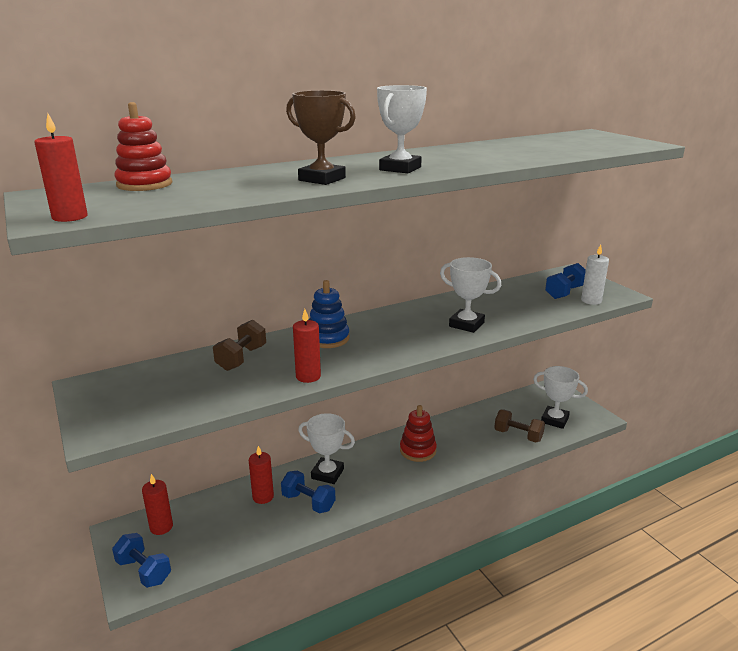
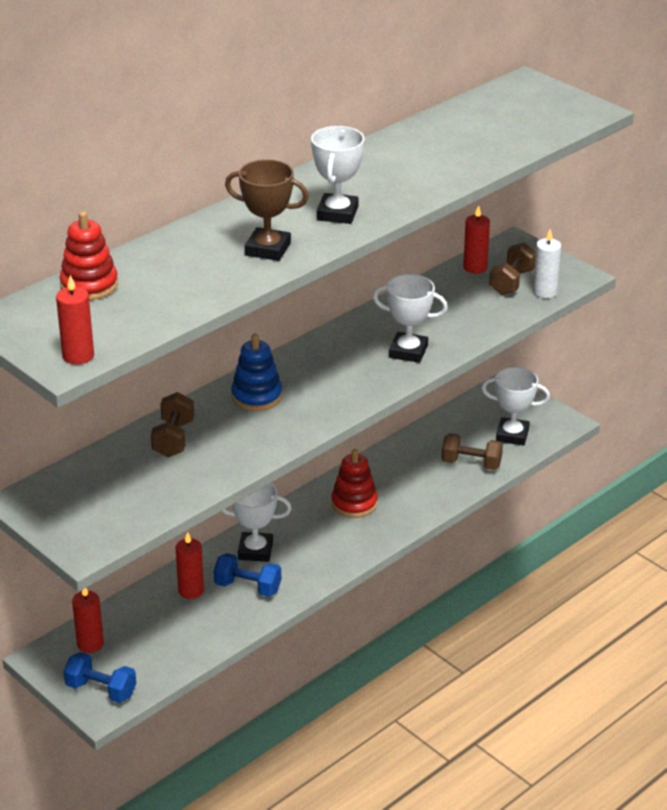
camera: 15 degrees left, 10 degrees up
red candle [293,309,321,383] -> red candle moved to [463,205,490,274]
blue dumbbell [545,263,586,299] -> brown dumbbell [489,242,536,295]

